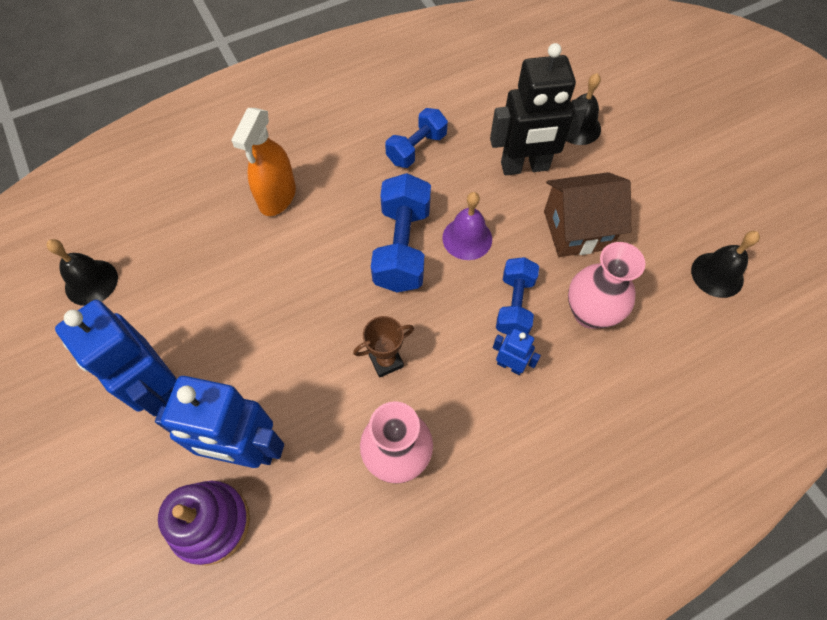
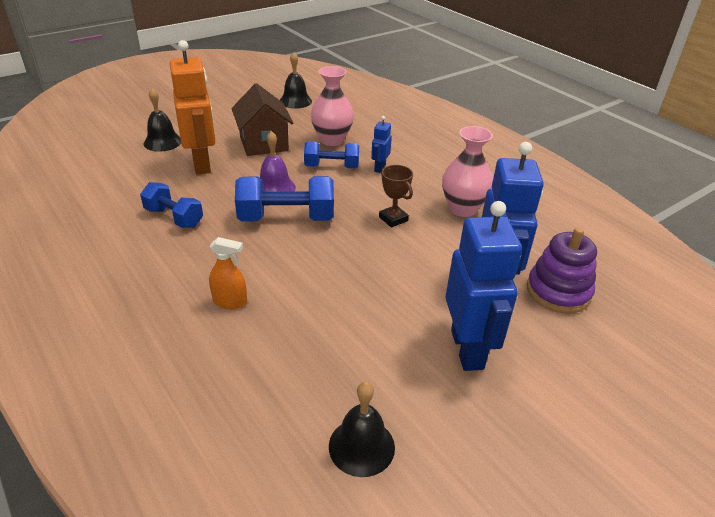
camera: 100 degrees left, 25 degrees down
blue robot [55,300,177,416] -> blue robot turned 45 degrees counterclockwise [445,201,522,371]
orange spray bottle [231,108,296,216] -> orange spray bottle [209,237,247,309], size x0.62
black robot [490,43,588,175] -> orange robot [170,40,216,175]

